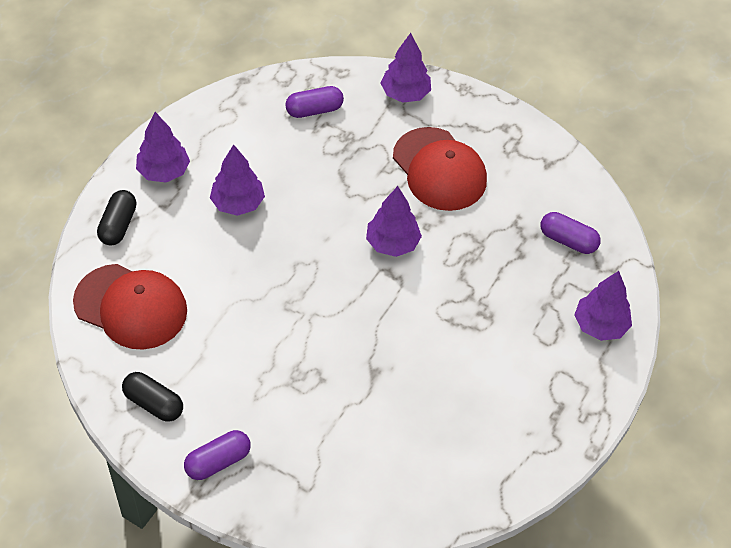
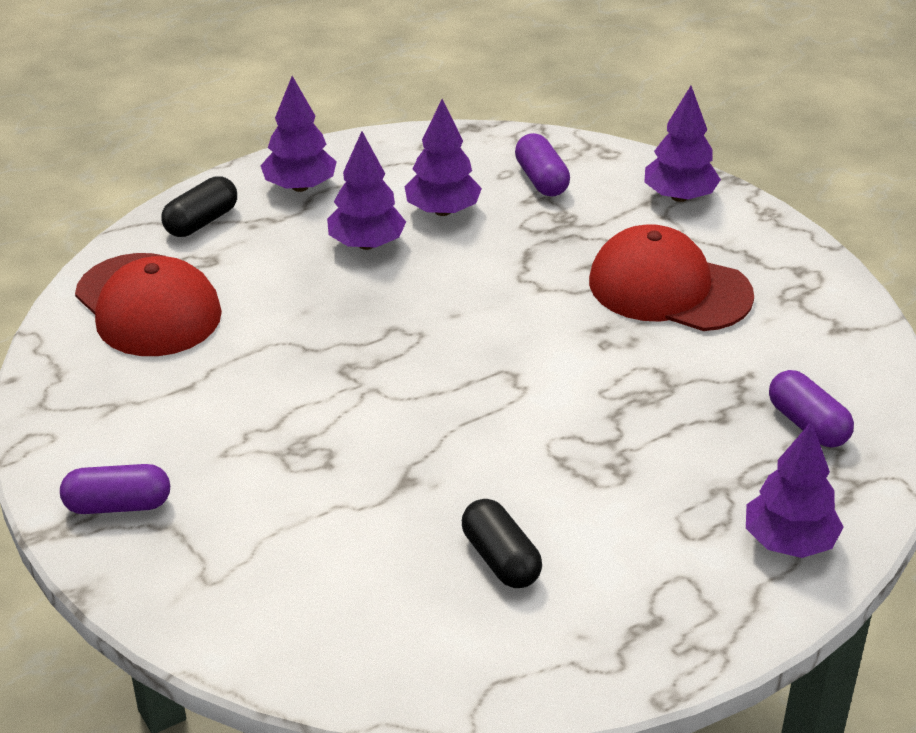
camera: 30 degrees right, 15 degrees down
black capsule [122,372,183,422] -> black capsule moved to [462,499,542,588]
purple capsule [285,86,344,118] -> purple capsule turned 60 degrees clockwise [515,133,570,197]
purple tree [366,186,422,257] -> purple tree moved to [405,99,482,216]
red cap [393,127,487,211] -> red cap turned 120 degrees clockwise [589,224,754,331]

